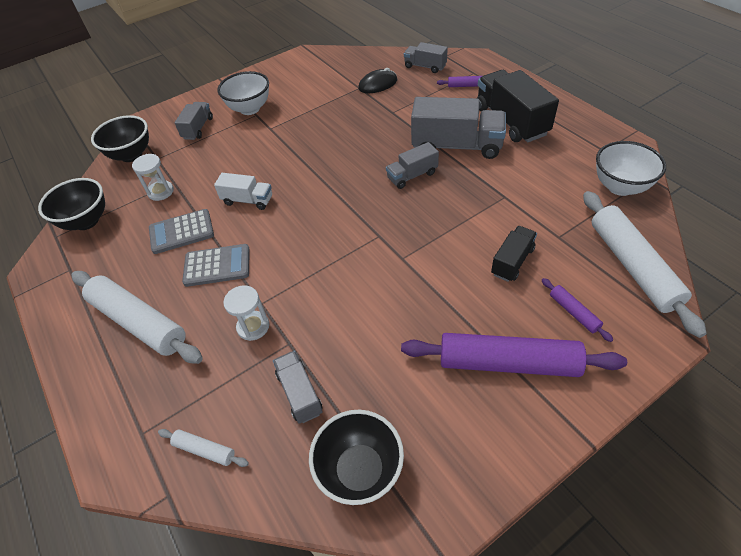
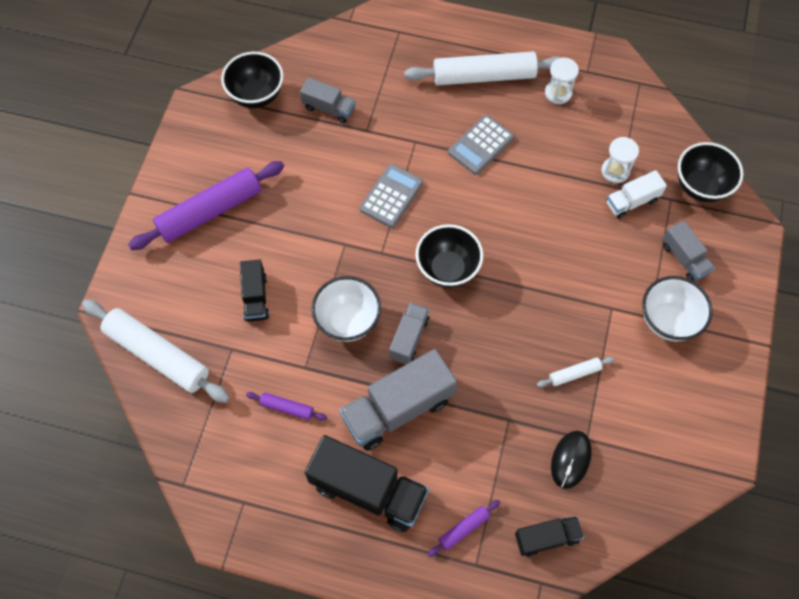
camera: 135 degrees right, 15 degrees up
black bowl [38,178,105,230] -> black bowl moved to [416,224,483,288]
grey calculator [149,209,214,254] -> grey calculator moved to [360,164,423,228]
white rolling pin [158,429,249,467] -> white rolling pin moved to [537,357,615,387]
white truck [214,173,272,210] -> white truck moved to [606,170,667,219]
white hourglass [223,285,269,341] -> white hourglass moved to [545,58,579,104]
grey truck [404,42,448,73] -> black truck [515,516,584,557]
purple rolling pin [542,278,613,342] -> purple rolling pin moved to [246,392,327,421]
white bowl [596,141,666,196] -> white bowl moved to [312,276,381,342]

